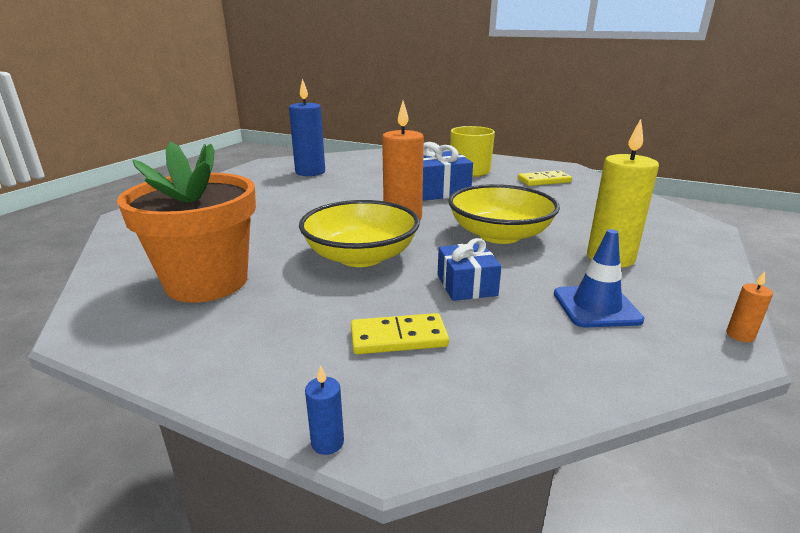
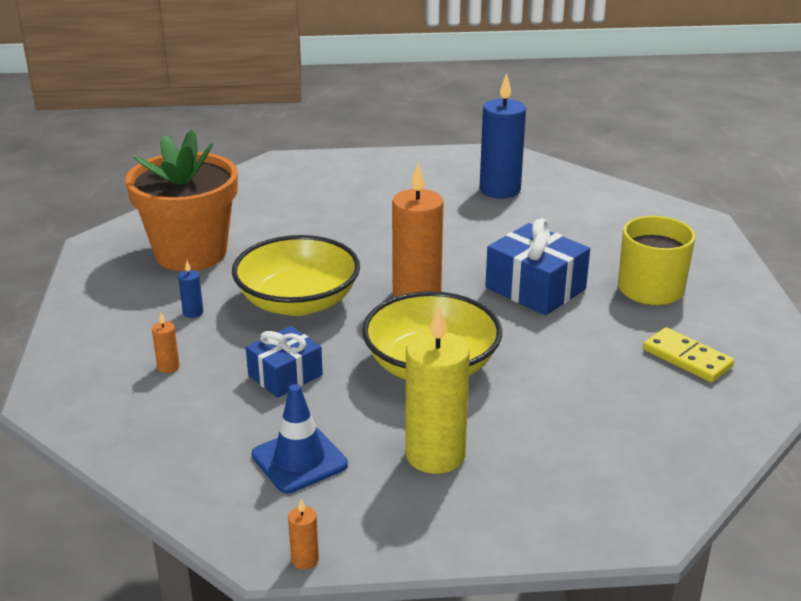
camera: 60 degrees right, 5 degrees up
blue candle [305,365,344,455] -> blue candle moved to [178,261,203,318]
yellow domino [351,313,449,354] -> orange candle [152,313,180,373]

